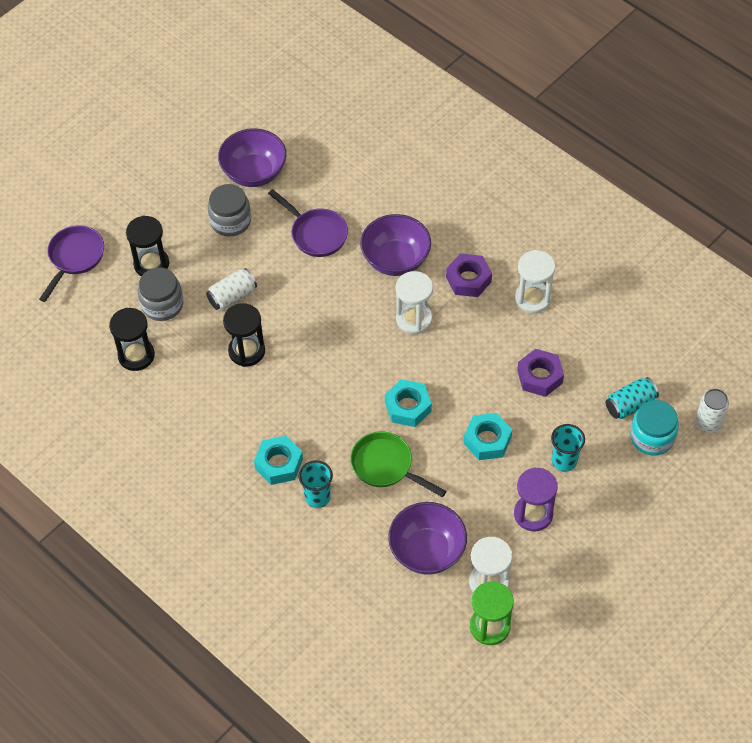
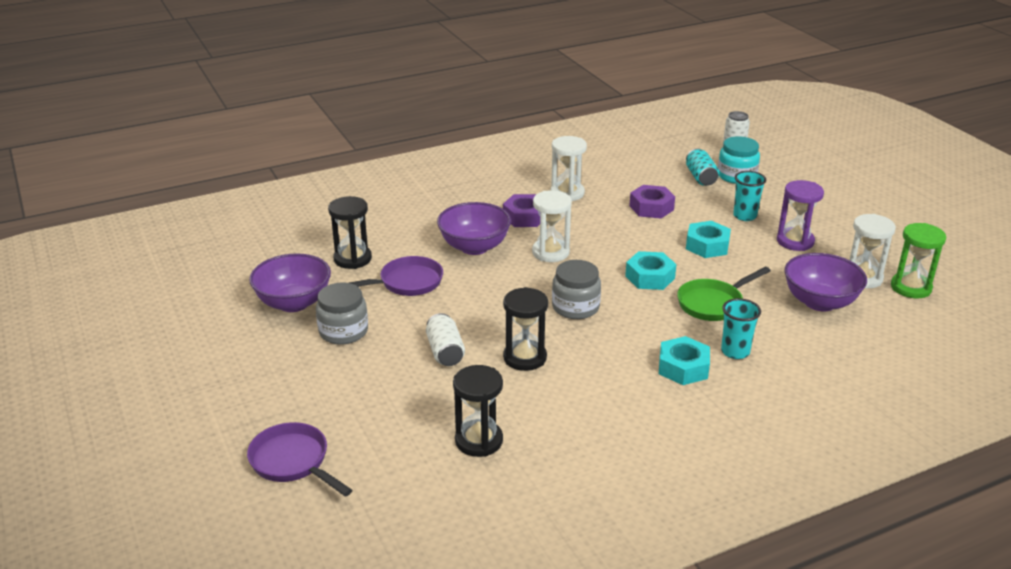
camera: 70 degrees left, 25 degrees down
black hourglass [126,216,169,276] -> black hourglass moved to [328,196,372,269]
grey jar [138,268,183,321] -> grey jar moved to [552,260,601,319]

